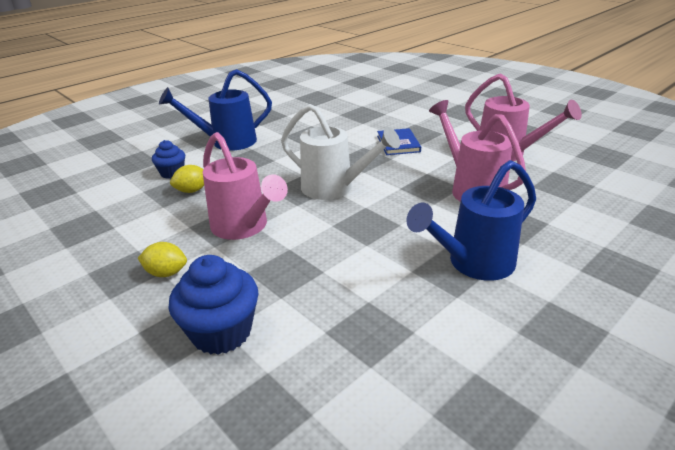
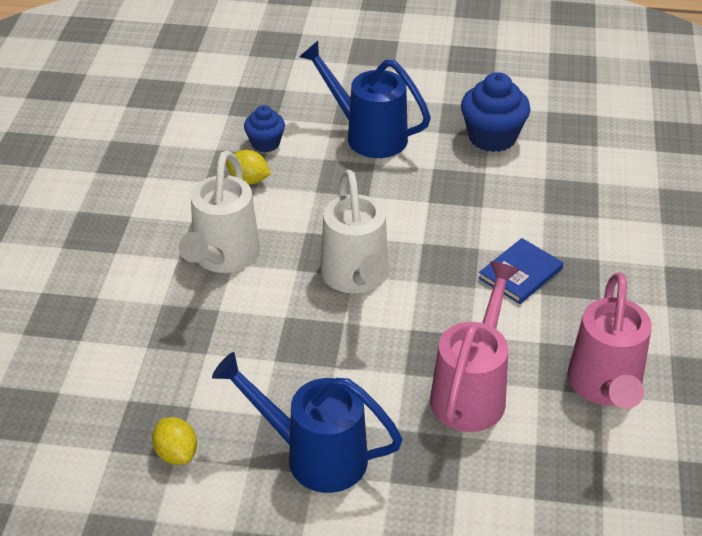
camera: 50 degrees right, 10 degrees up
yellow lemon [138,242,187,277] -> yellow lemon moved to [152,417,197,465]
blue cupcake [169,255,259,355] -> blue cupcake moved to [461,72,531,152]
pink watering can [203,132,288,240] -> white watering can [178,151,260,273]

